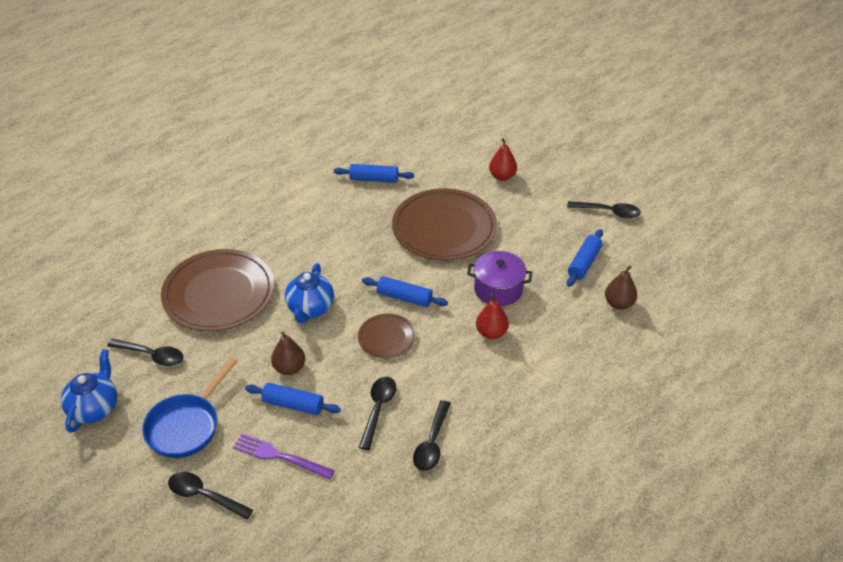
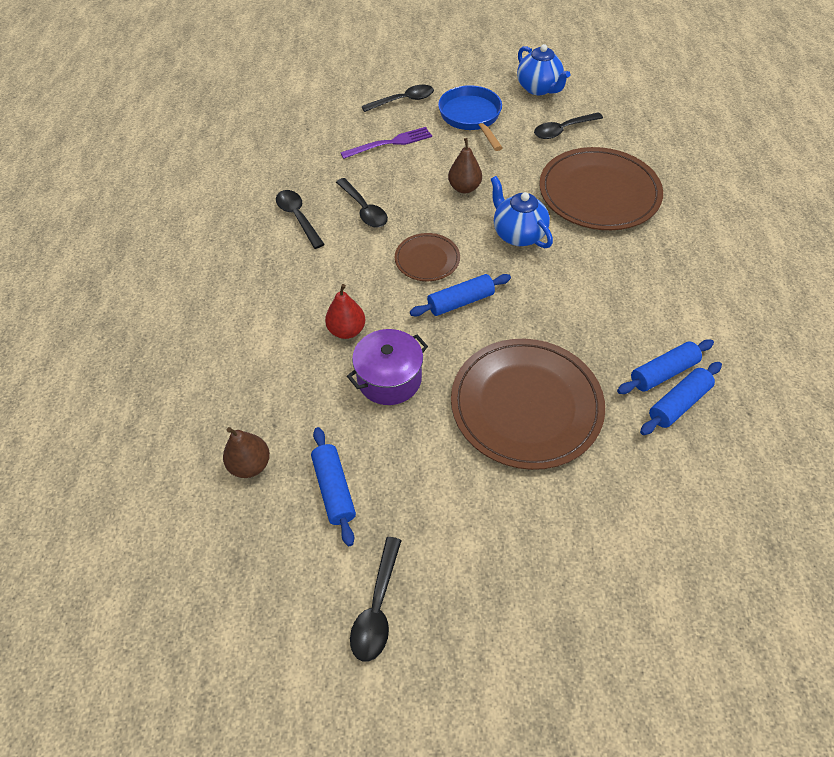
camera: 135 degrees right, 10 degrees up
blue rolling pin [245,383,341,415] -> blue rolling pin moved to [617,339,714,394]
red pear [489,138,517,181] -> none
black spoon [567,201,641,218] -> black spoon turned 45 degrees counterclockwise [350,537,402,662]

